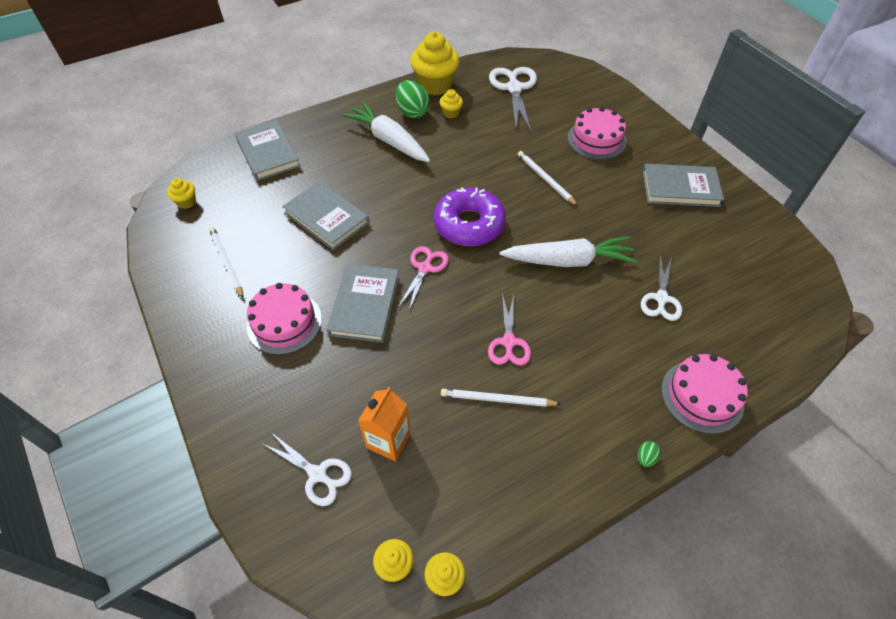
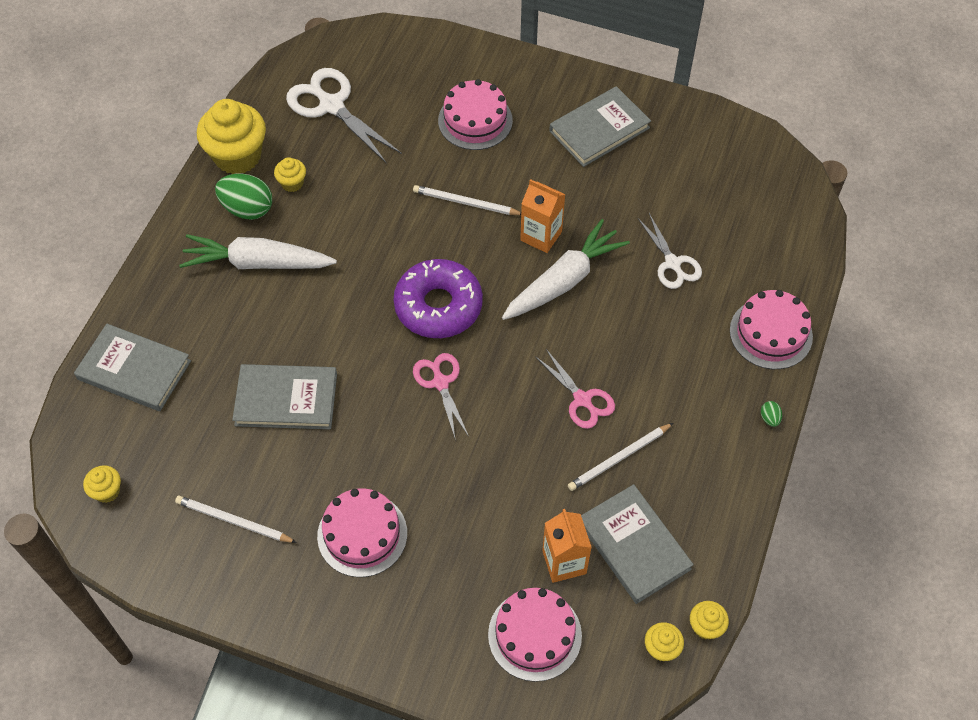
camera: 40 degrees left, 5 degrees up
white scissors [263,432,352,506] -> pink cake [488,588,582,682]
grey book [327,264,399,343] -> grey book moved to [581,484,694,604]
none -> orange carton [520,179,566,253]

